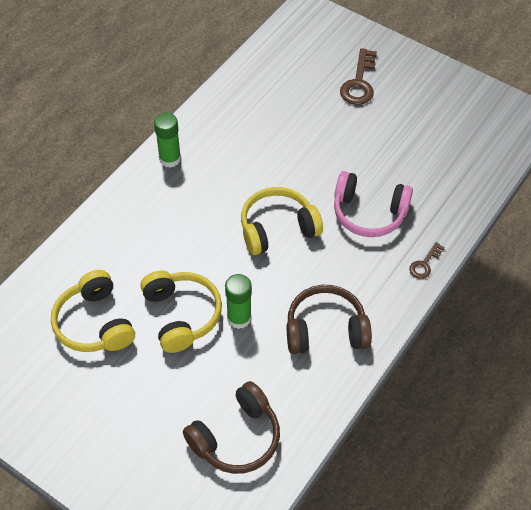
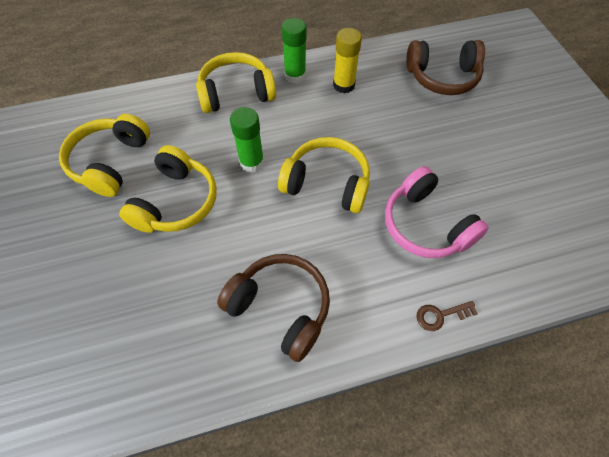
camera: 40 degrees right, 5 degrees up
brown headphones [183,381,280,474] -> brown headphones moved to [406,40,485,95]
green glue stick [225,274,252,329] -> green glue stick moved to [230,107,264,172]
brown key [340,48,377,105] -> none
none -> yellow headphones [196,52,276,113]
none -> yellow glue stick [333,28,362,93]

